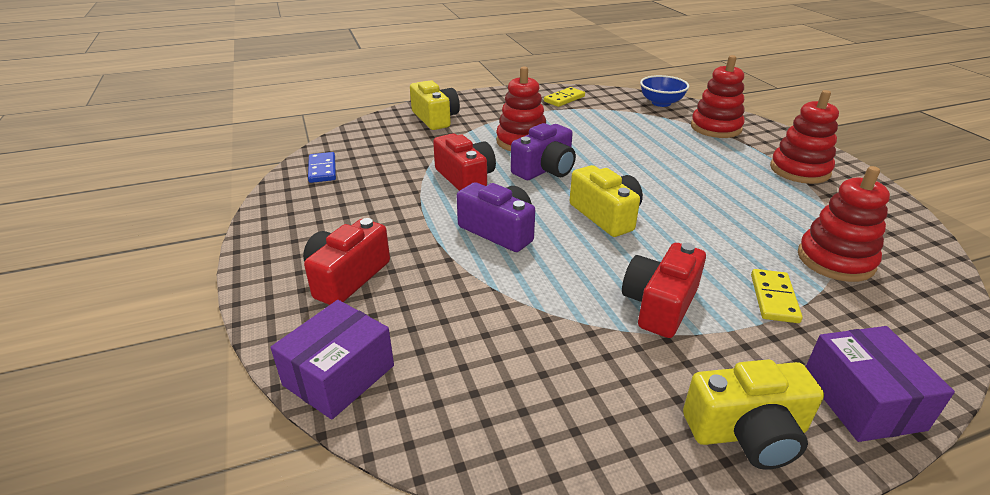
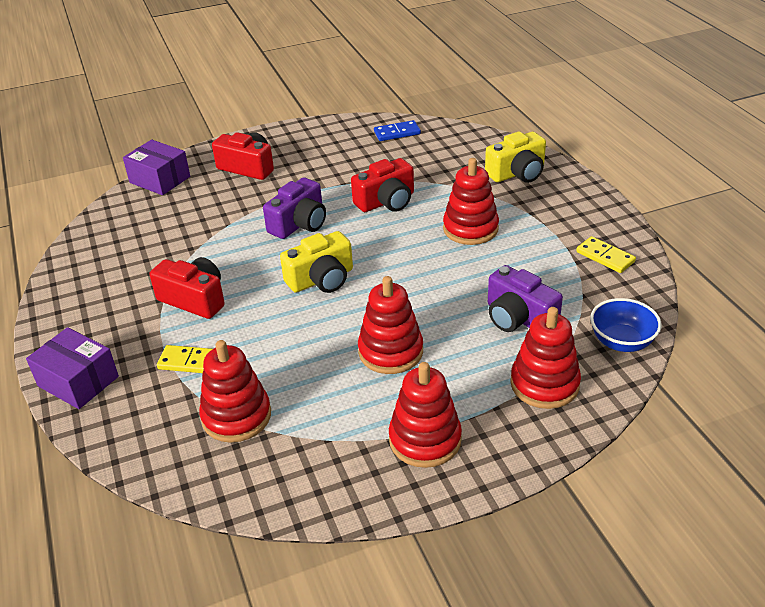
camera: 90 degrees right, 5 degrees up
purple camera [511,123,576,180] -> purple camera moved to [488,265,563,332]
yellow camera [683,359,824,470] -> none
purple box [806,326,955,442] -> purple box turned 45 degrees clockwise [26,327,119,409]
none -> red stacking toy [358,276,423,374]

